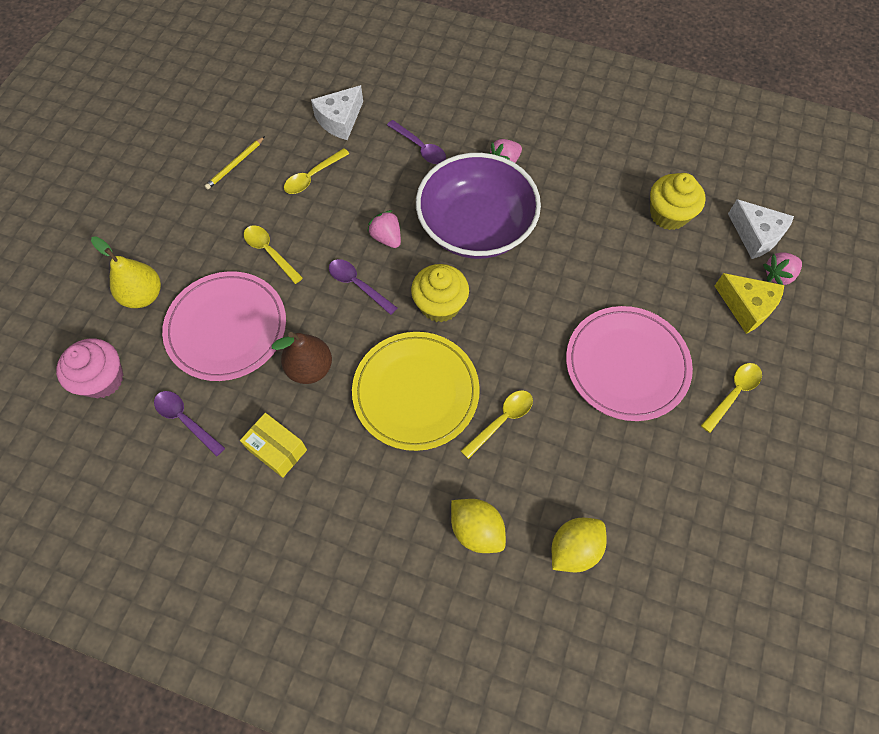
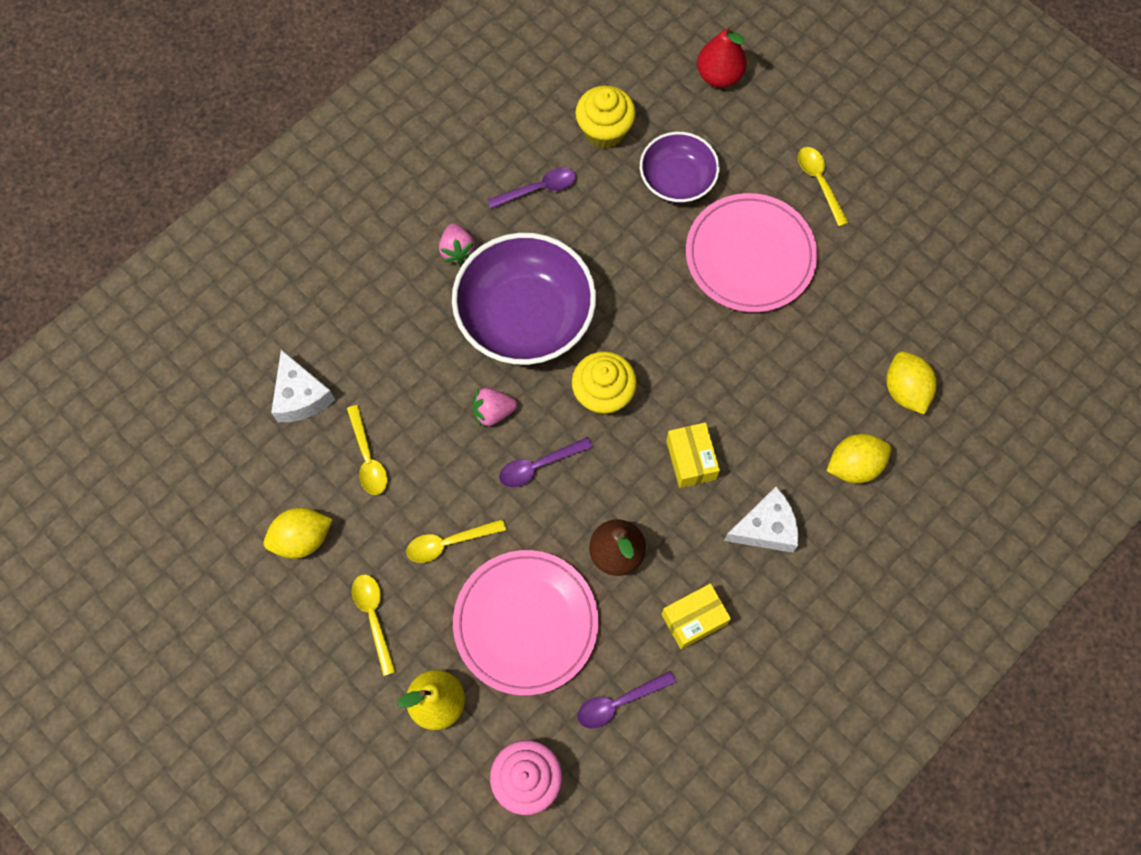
camera: 65 degrees left, 5 degrees up
yellow pencil [205,136,265,190] -> yellow lemon [264,508,333,558]
yellow plate [352,332,480,451] -> yellow box [666,422,720,488]
purple spoon [387,120,446,164] -> purple spoon moved to [487,168,576,209]
yellow spoon [461,390,533,459] -> yellow spoon moved to [352,574,396,676]
yellow cheese [715,273,784,334] -> none
white cheese [728,199,794,259] -> white cheese moved to [724,487,798,553]
pink strawberry [763,252,802,285] -> red pear [697,25,747,88]
none -> purple bowl [640,132,720,203]

